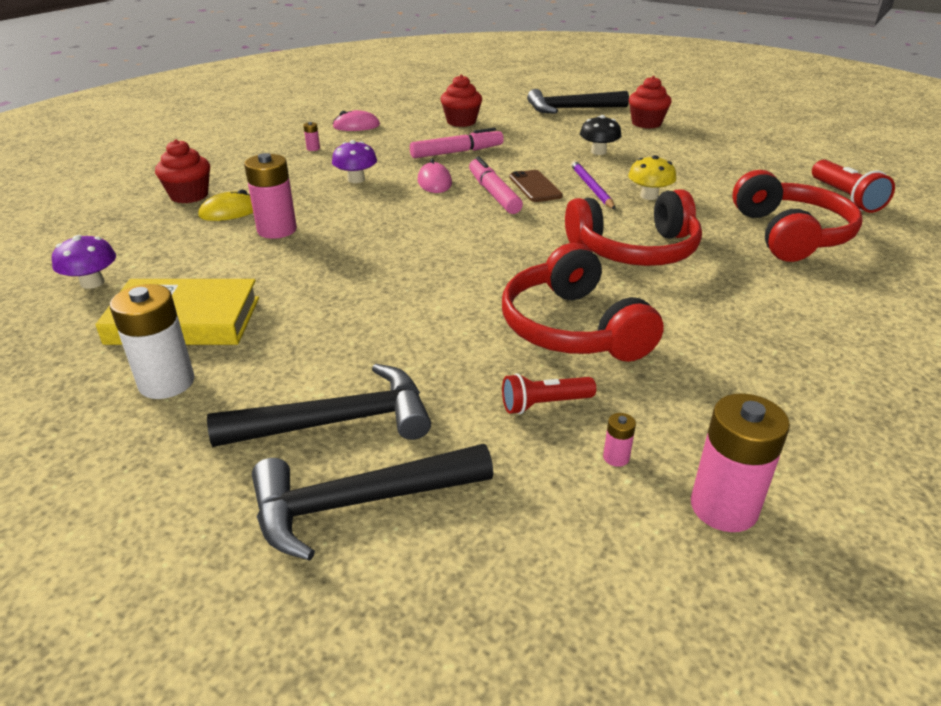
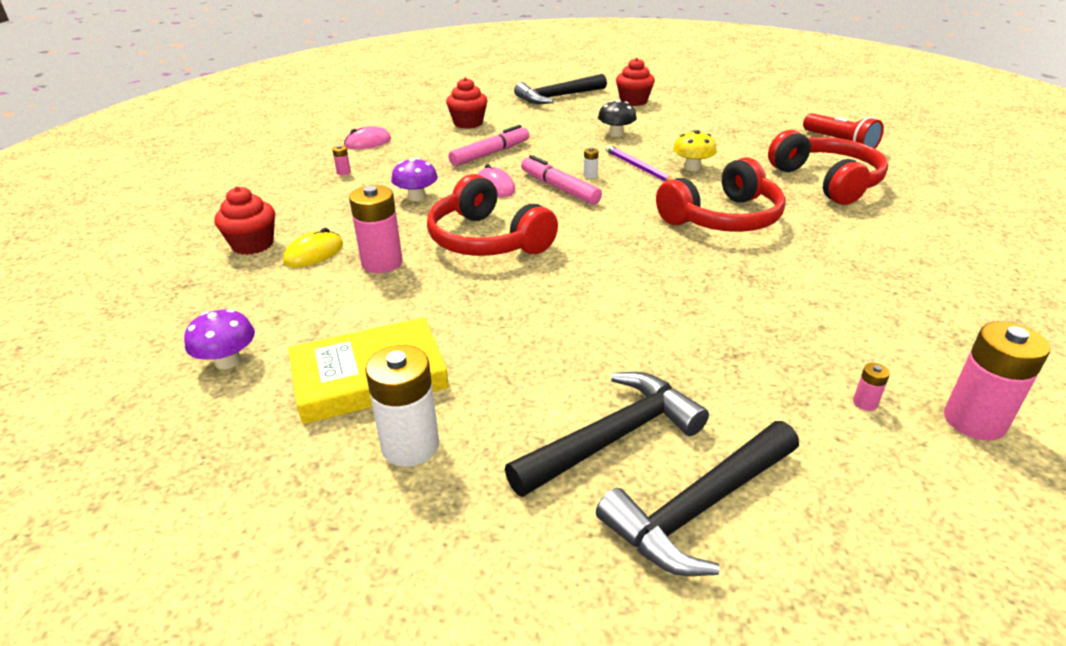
camera: 20 degrees left, 0 degrees up
red headphones [502,243,664,362] -> red headphones moved to [427,174,558,256]
red flashlight [502,373,596,414] -> none
brown phone [509,170,563,202] -> white battery [583,148,599,178]

